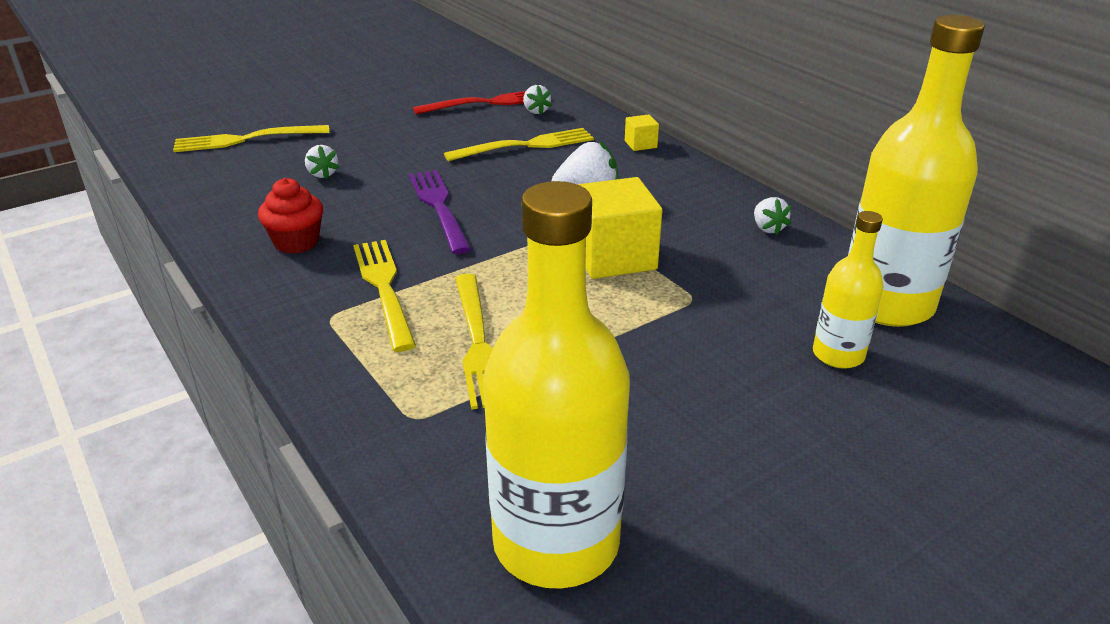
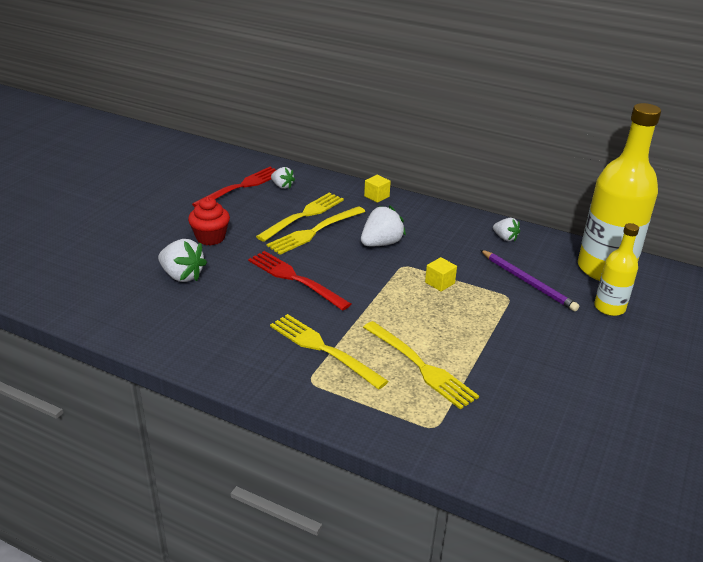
camera: 30 degrees left, 0 degrees up
yellow fork [173,125,329,152] -> yellow fork moved to [267,206,365,255]
red cupcake [258,178,323,254] -> red cupcake moved to [188,197,230,246]
white strawberry [305,145,339,179] -> white strawberry [158,239,207,282], size x1.65
purple fork [409,170,471,254] -> red fork [248,251,351,311]
yellow bottle [483,181,630,589] -> none
yellow cube [577,177,662,279] -> yellow cube [425,257,457,292], size x0.46
none -> purple pencil [480,250,579,311]

